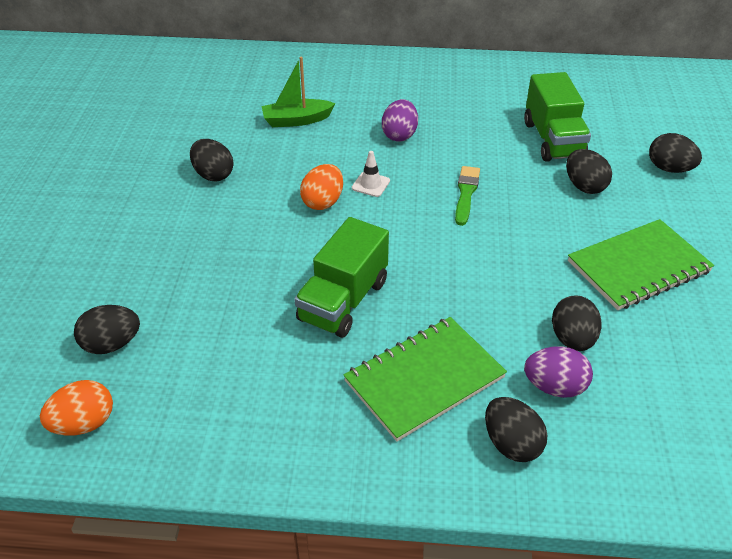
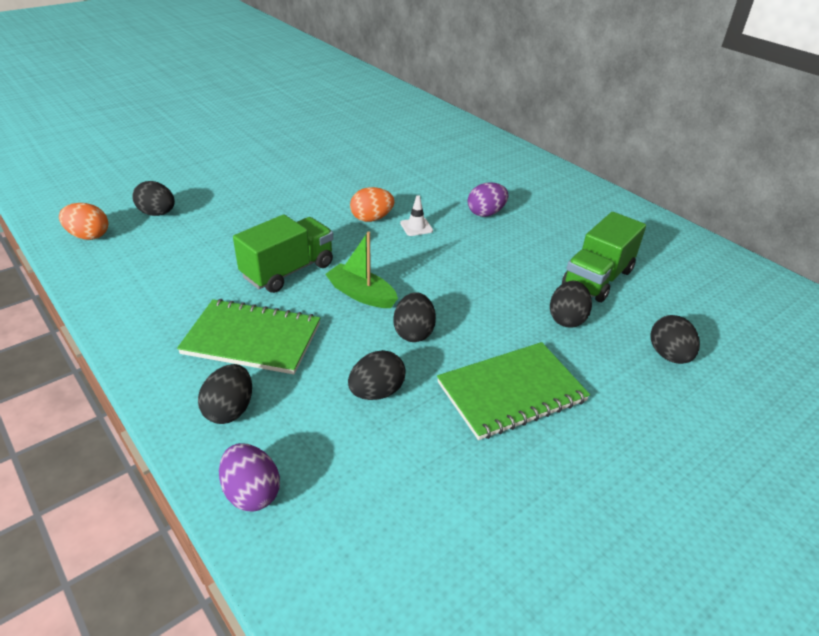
camera: 45 degrees right, 5 degrees down
black egg [190,139,234,182] -> black egg moved to [393,292,436,342]
green boat [261,57,335,127] -> green boat moved to [325,231,398,308]
green truck [294,217,389,338] -> green truck turned 150 degrees clockwise [233,214,333,293]
green brush [455,166,480,226] -> none
purple egg [524,346,593,398] -> purple egg moved to [219,443,280,512]
green notebook [568,219,714,310] -> green notebook turned 45 degrees counterclockwise [437,342,590,440]

